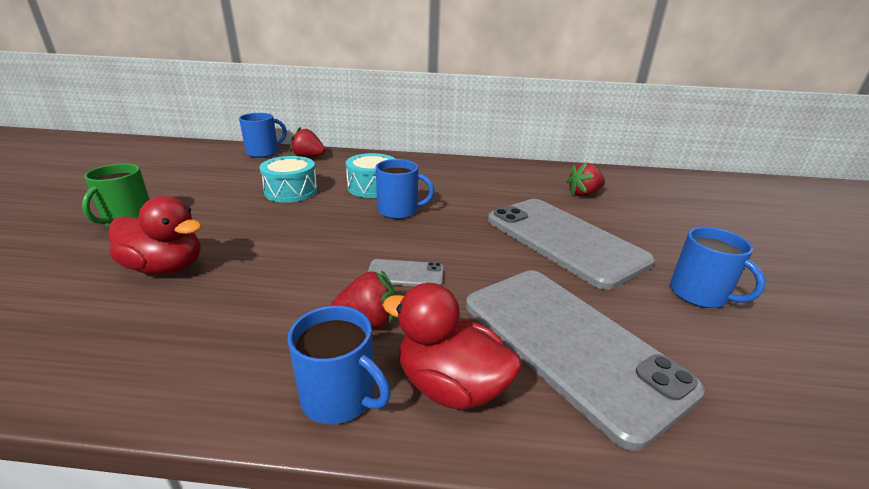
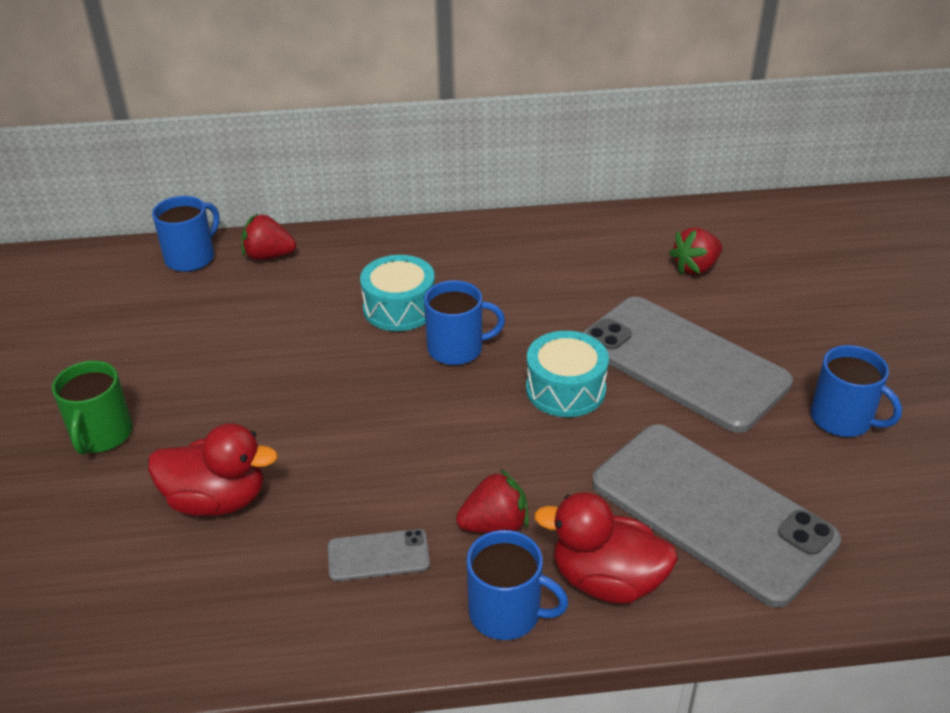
camera: 10 degrees left, 10 degrees up
turquoise drum [259,156,318,203] -> turquoise drum moved to [526,331,609,417]
grey phone [368,259,444,286] -> grey phone moved to [328,529,430,581]

